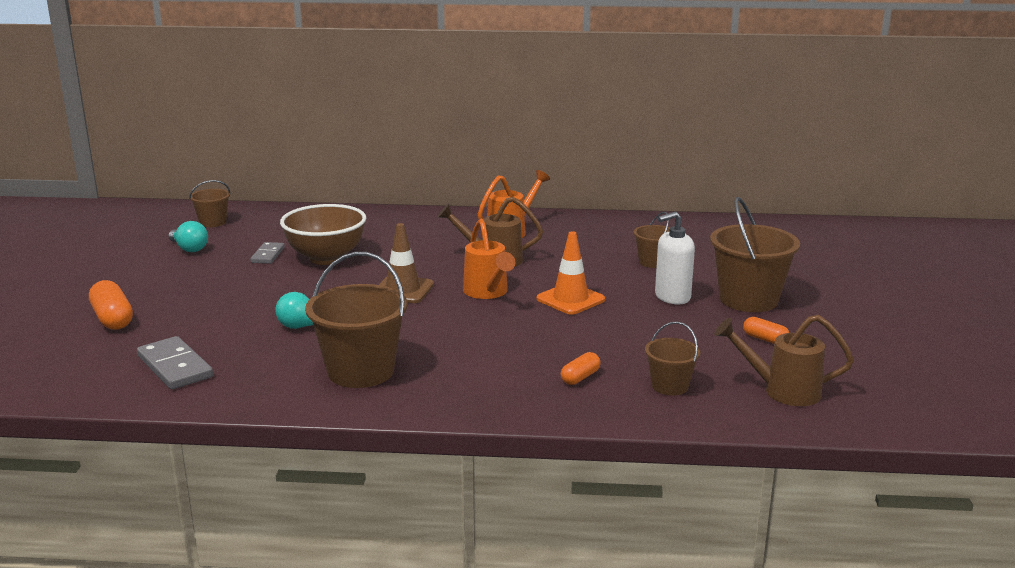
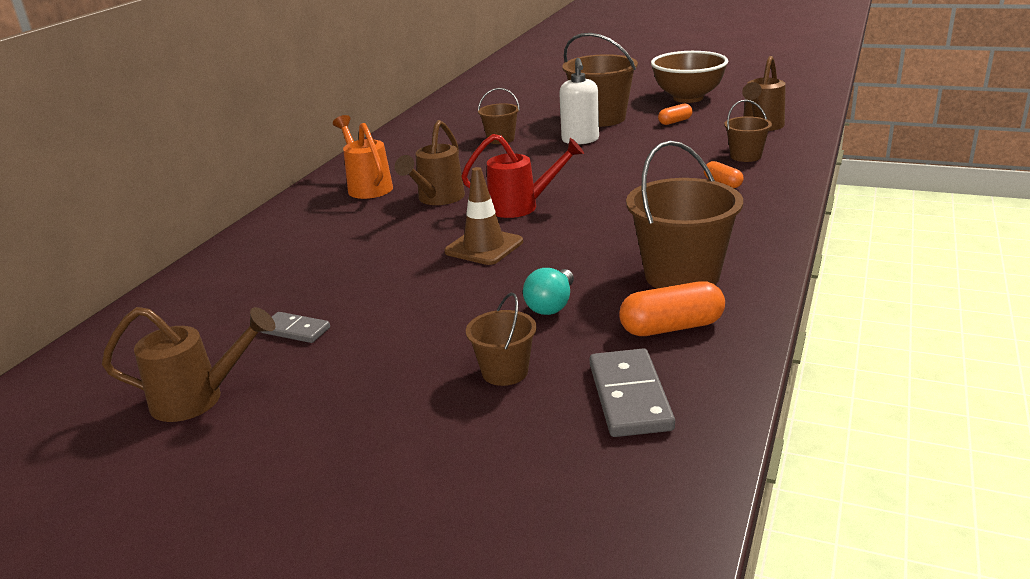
camera: 70 degrees left, 5 degrees up
orange capsule [89,280,133,330] -> orange capsule moved to [619,281,725,336]
grey domino [137,336,213,390] -> grey domino turned 75 degrees counterclockwise [590,348,675,437]
turquoise light bulb [169,221,208,252] -> brown watering can [102,307,275,422]
brown bucket [189,180,231,227] -> brown bucket moved to [466,292,537,386]
brown bowl [280,204,366,265] -> brown bowl moved to [651,51,728,103]
orange watering can [463,219,515,299] -> red watering can [461,134,584,218]
orange traffic cone [536,231,605,315] -> none

